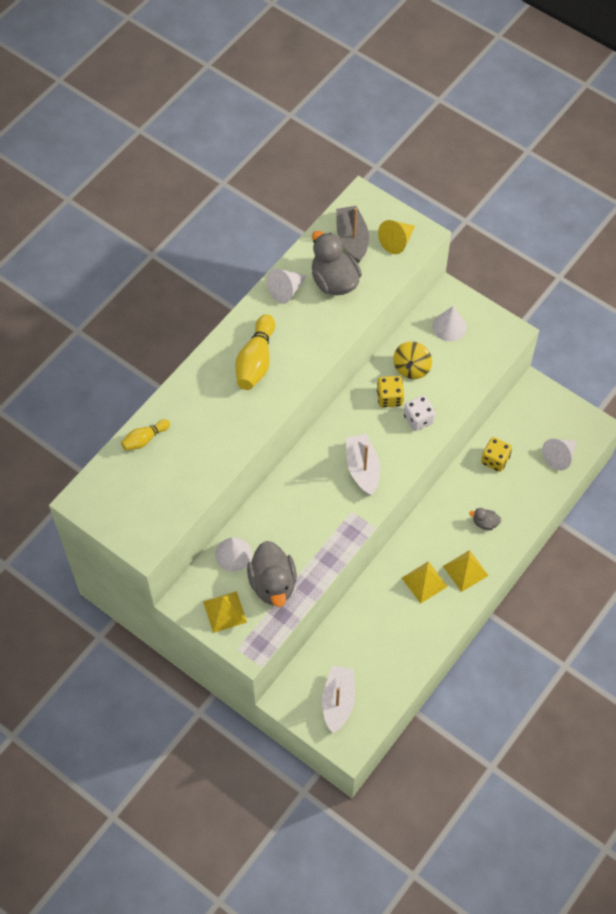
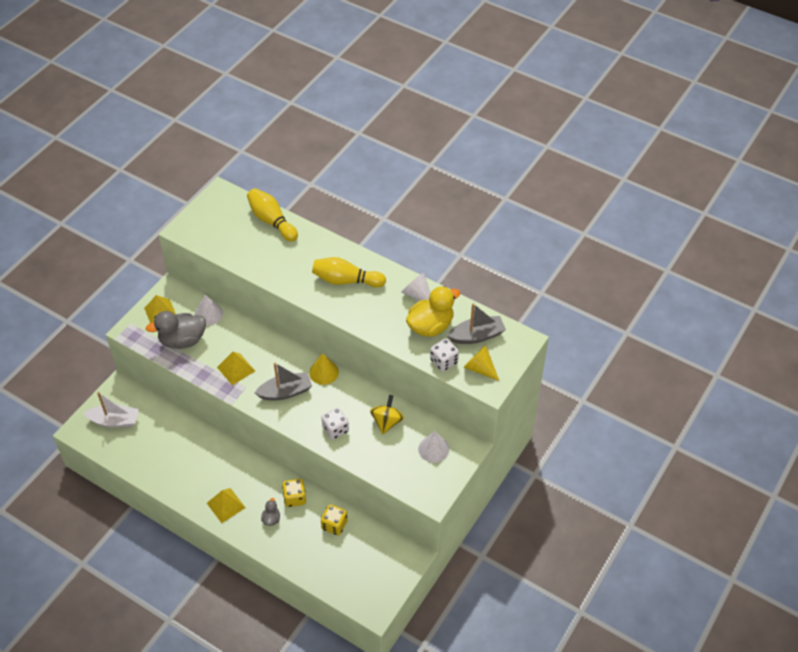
camera: 85 degrees right, 10 degrees down
yellow bowling pin [121,419,170,450] -> yellow bowling pin [247,188,298,242], size x1.73
grey duck [312,231,362,295] -> yellow duck [406,286,460,337]
white boat [346,434,380,495] -> grey boat [255,363,312,400]
yellow dice [377,376,404,408] -> yellow dice moved to [282,479,306,507]
yellow spinning top [393,341,432,379] -> yellow spinning top turned 90 degrees clockwise [370,395,404,434]
yellow pyramid [402,561,448,604] -> yellow pyramid moved to [217,352,255,385]
white cone [542,439,577,470] -> none
none -> yellow cone [309,353,339,385]
none -> white dice [430,339,459,371]

